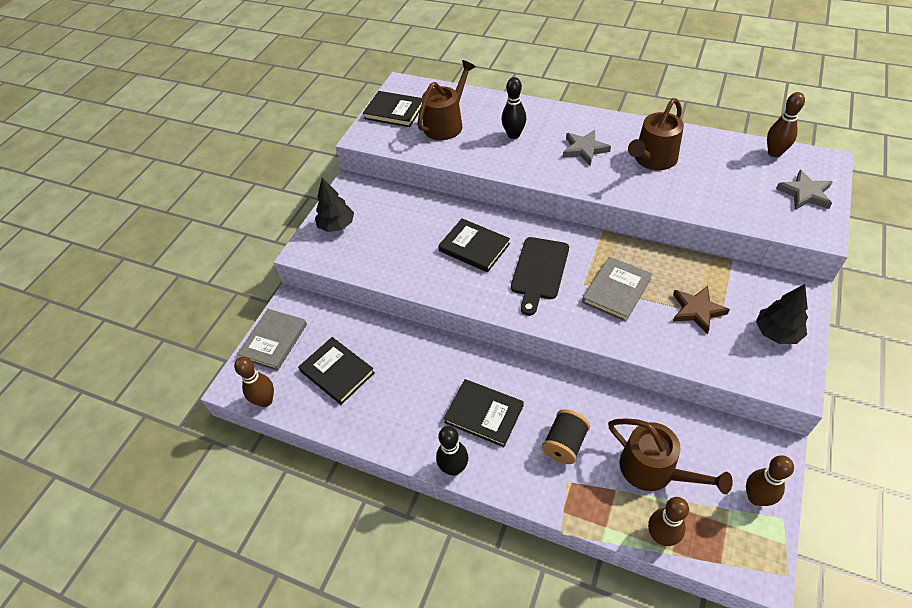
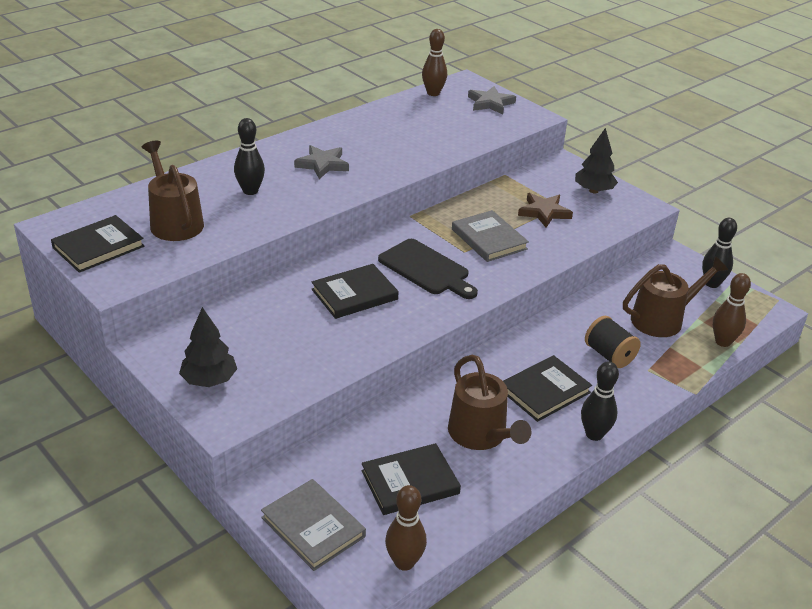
camera: 70 degrees left, 15 degrees down
brown watering can [628,98,684,170] -> brown watering can moved to [448,355,532,450]
brown bowling pin [746,455,794,506] -> black bowling pin [702,218,737,288]

